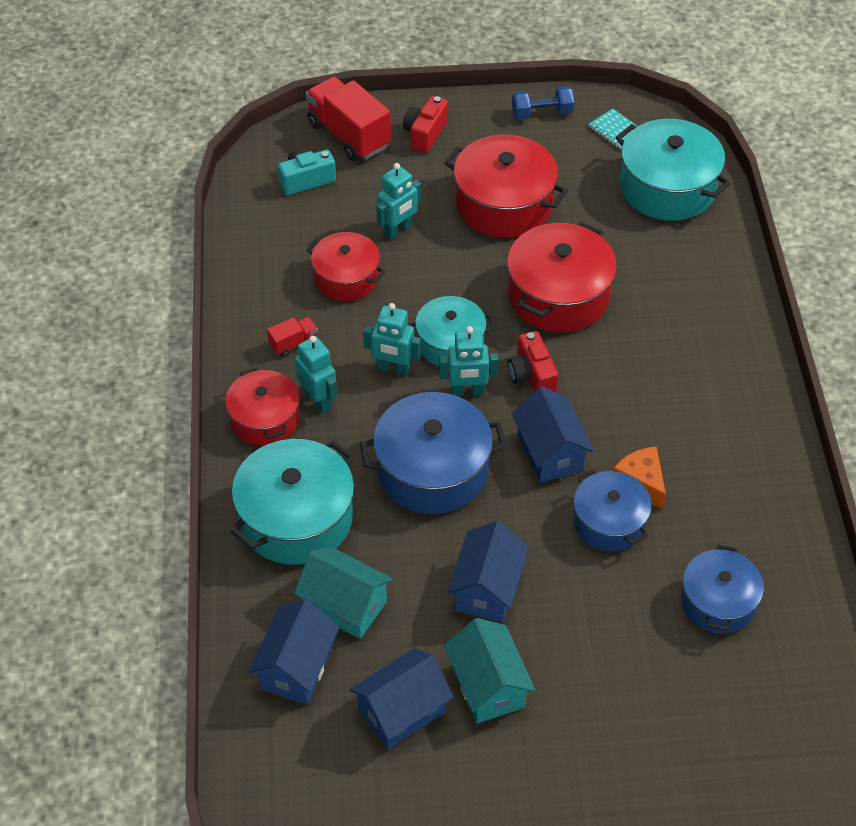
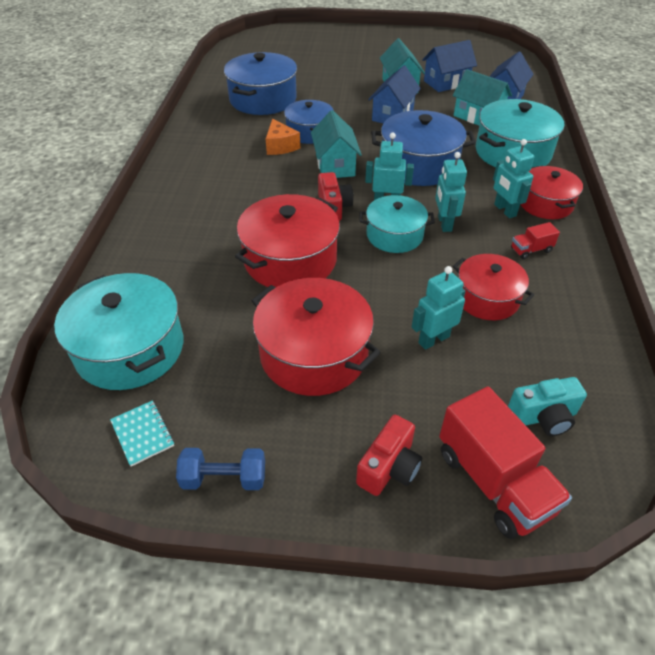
camera: 170 degrees left, 5 degrees down
turquoise robot [363,303,421,376] -> turquoise robot turned 120 degrees counterclockwise [435,152,467,232]
blue house [512,386,594,483] -> turquoise house [311,110,362,178]
blue pot [681,545,764,634] -> blue pot [224,52,297,115], size x1.56

